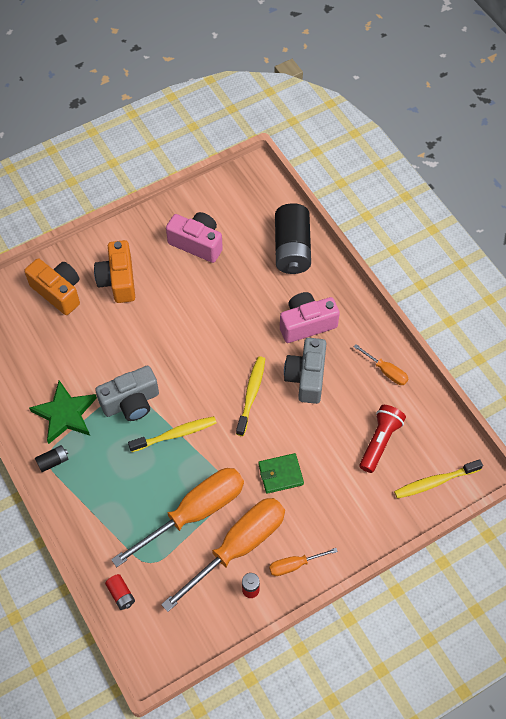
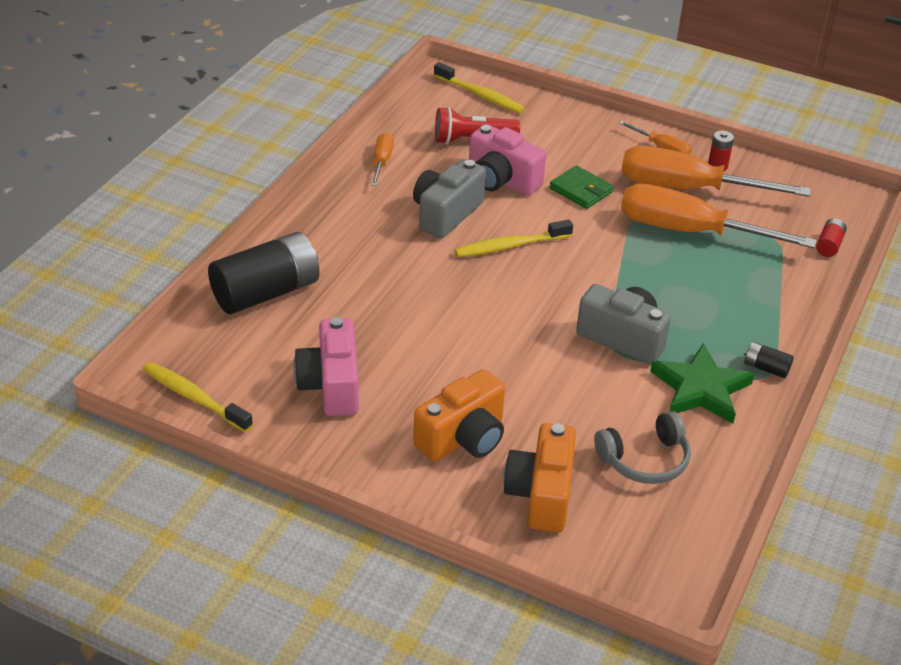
camera: 125 degrees left, 20 degrees down
yellow toothbrush [128,416,217,452] -> yellow toothbrush moved to [143,362,253,432]
pink camera [280,292,340,343] -> pink camera moved to [469,124,546,196]
grey camera [284,338,327,404] -> grey camera turned 150 degrees clockwise [413,159,486,238]
none -> grey headphones [594,411,691,484]

